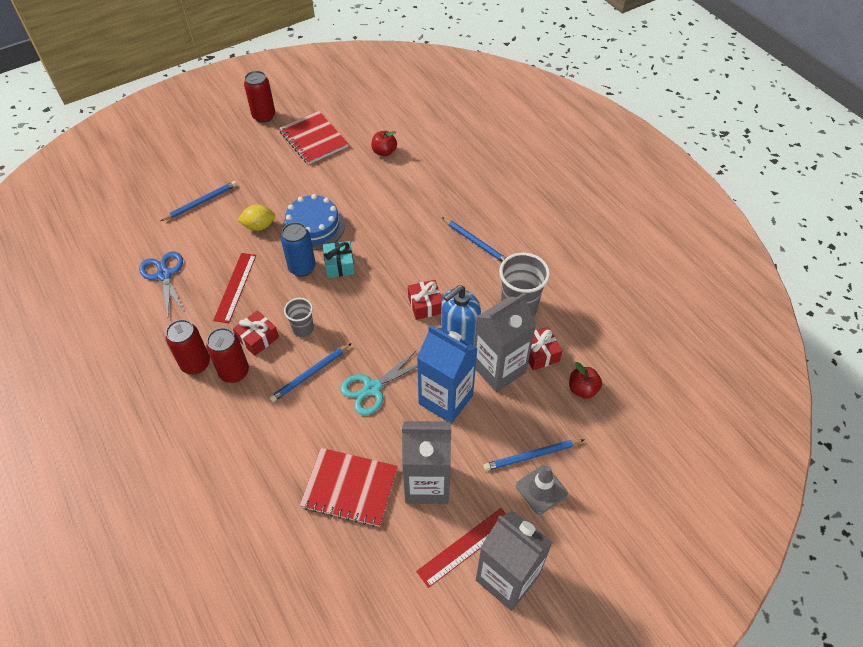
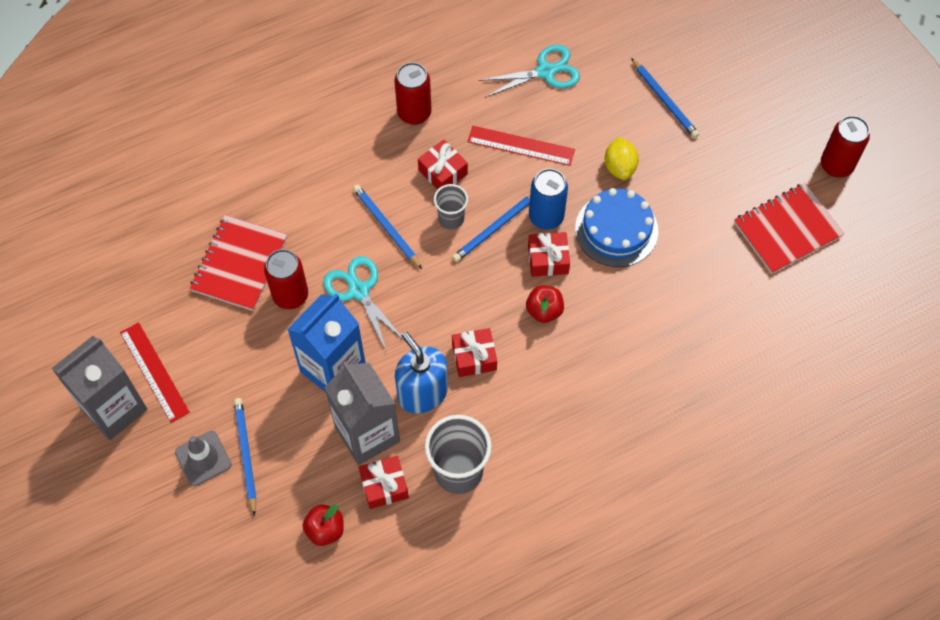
camera: 95 degrees right, 10 degrees up
blue scissors [139,252,186,317] -> turquoise scissors [478,45,580,98]
red can [206,328,249,383] -> red can moved to [264,249,308,309]
turquoise gift [323,241,355,278] -> red gift [528,232,570,277]
red apple [371,131,397,156] -> red apple moved to [526,285,564,323]
grey carton [402,421,451,504] -> none
blue pencil [442,217,506,262] -> blue pencil moved to [452,195,530,262]

